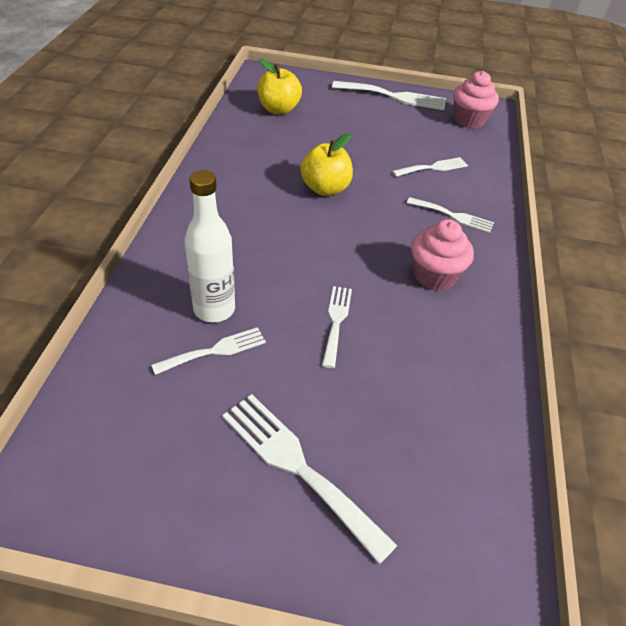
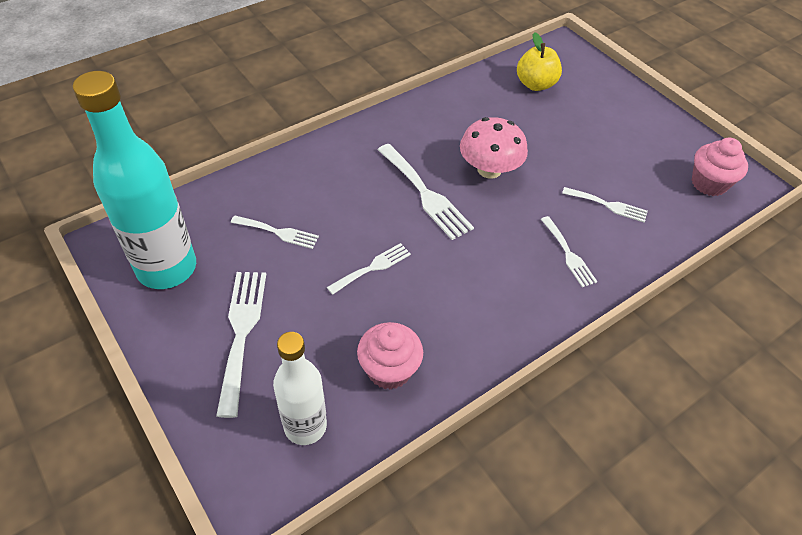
camera: 45 degrees right, 5 degrees up
white bottle [184,170,235,322] -> white bottle moved to [273,332,327,445]
yellow apple [300,133,353,196] -> pink mushroom [460,117,528,179]
white fork [332,81,446,110] -> white fork moved to [377,144,474,240]
pink cupcake [411,219,474,291] -> pink cupcake moved to [357,322,423,390]
none -> turquoise bottle [73,71,196,289]

